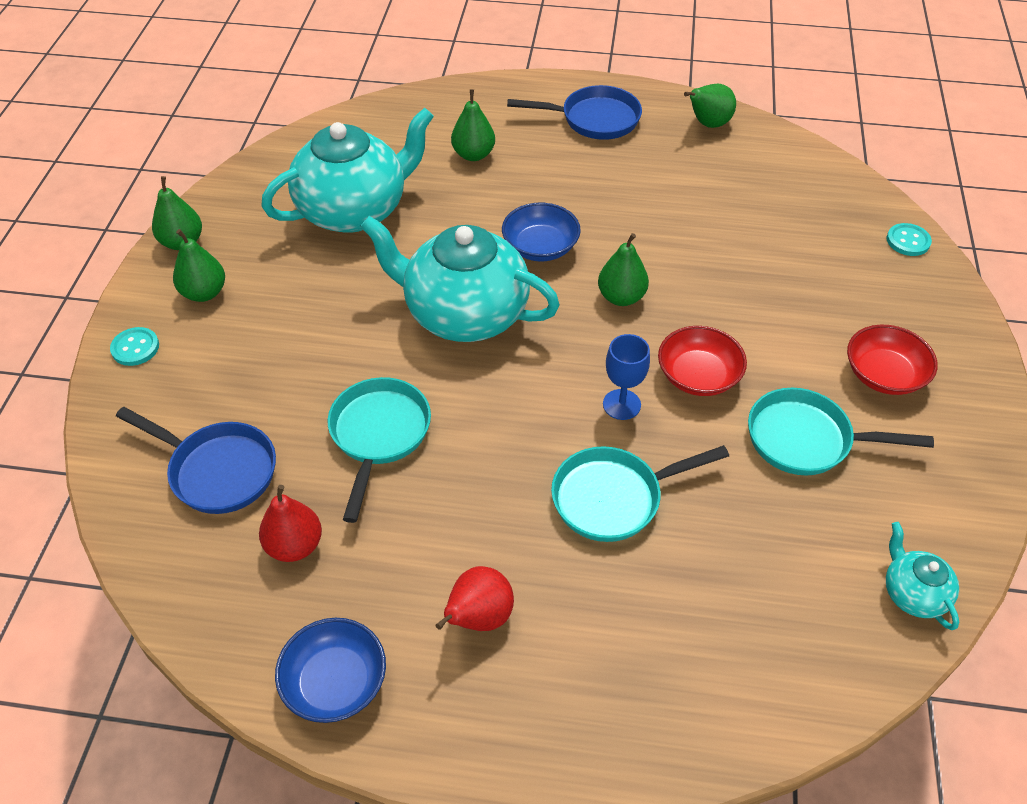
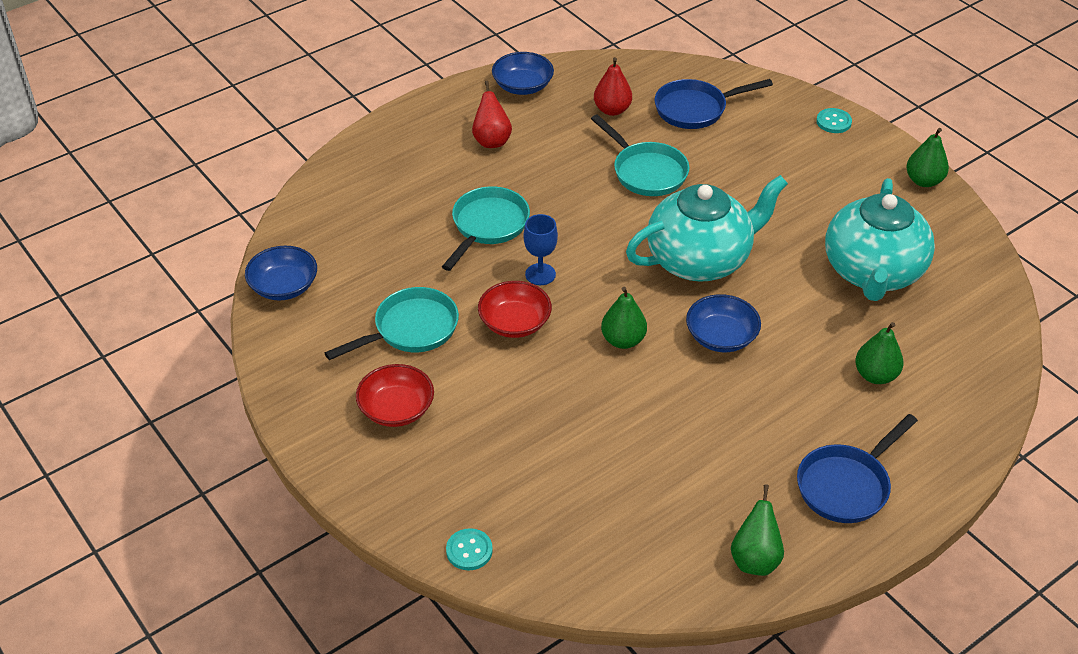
camera: 135 degrees right, 5 degrees down
green pear [173,229,225,302] -> none
turquoise teapot [886,522,959,630] -> blue bowl [245,246,317,301]

